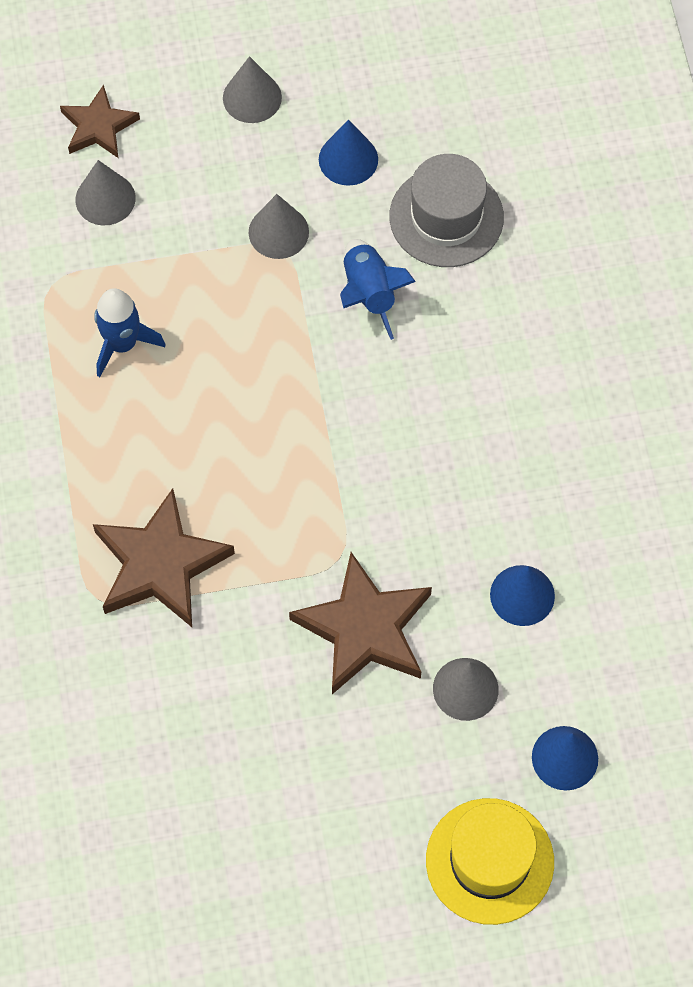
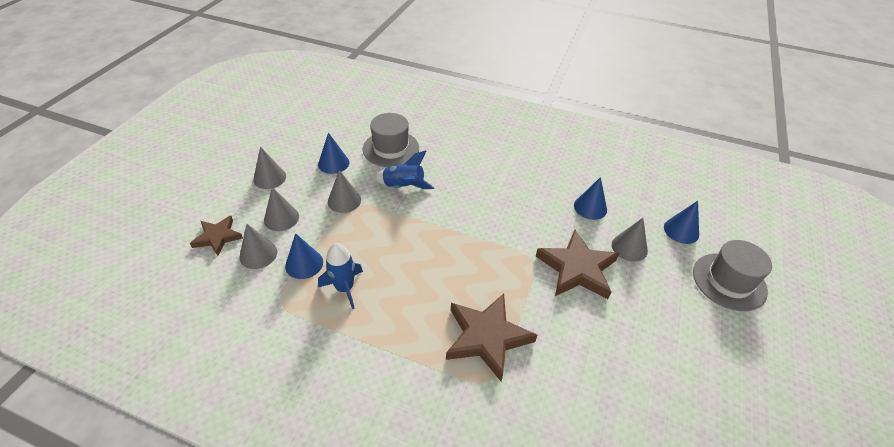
camera: 60 degrees left, 20 degrees down
yellow hat [426,798,554,925] -> grey hat [693,240,772,311]
none -> grey cone [264,187,299,231]
none -> blue cone [285,233,323,279]

